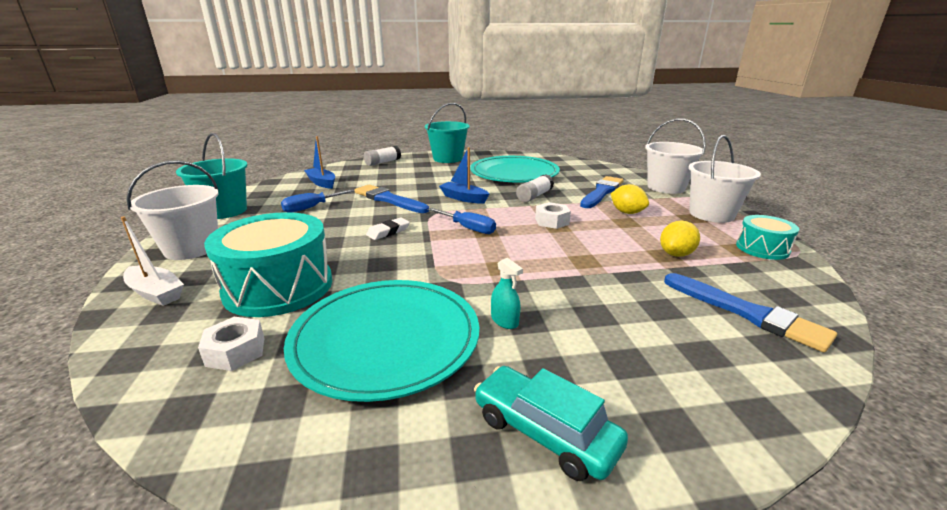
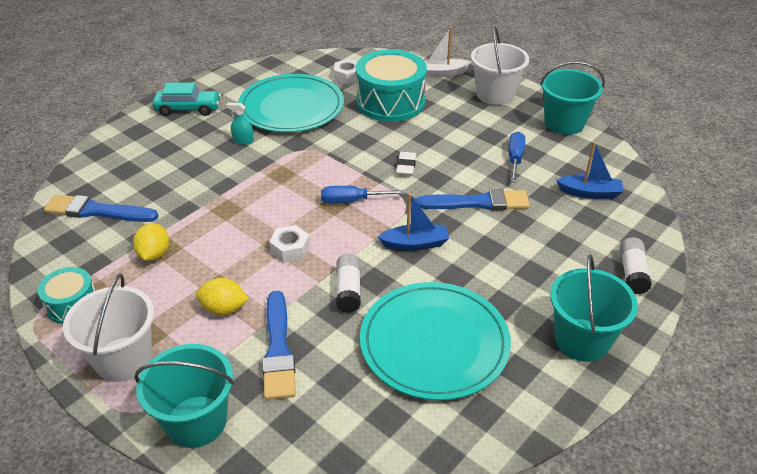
camera: 140 degrees right, 15 degrees up
white bucket [645,118,706,194] -> turquoise bucket [134,344,234,448]

